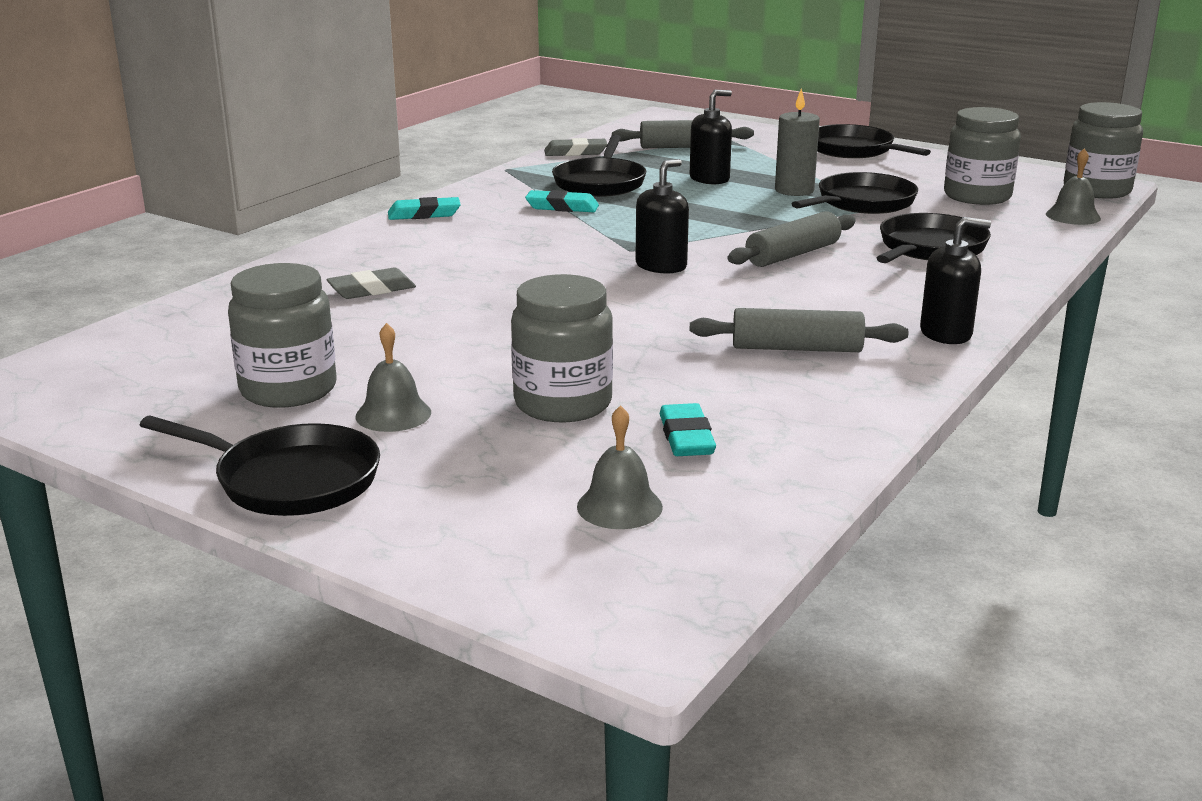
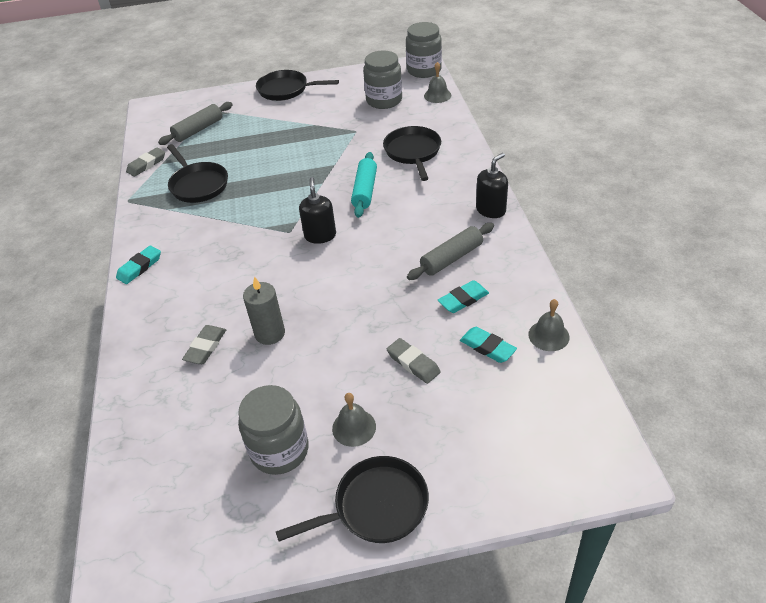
camera: 40 degrees left, 20 degrees up
grey jar [511,274,613,422] -> grey eraser [387,338,441,384]
turquoise eraser [525,190,599,212] -> turquoise eraser moved to [438,280,489,313]
grey bell [577,405,663,529] -> grey bell moved to [528,299,570,351]
black soap dispenser [690,90,732,184] -> none
grey rolling pin [727,211,856,267] -> turquoise rolling pin [351,152,377,218]
grey candle [775,89,820,196] -> grey candle moved to [243,276,285,345]
black pan [791,172,918,214] -> none

